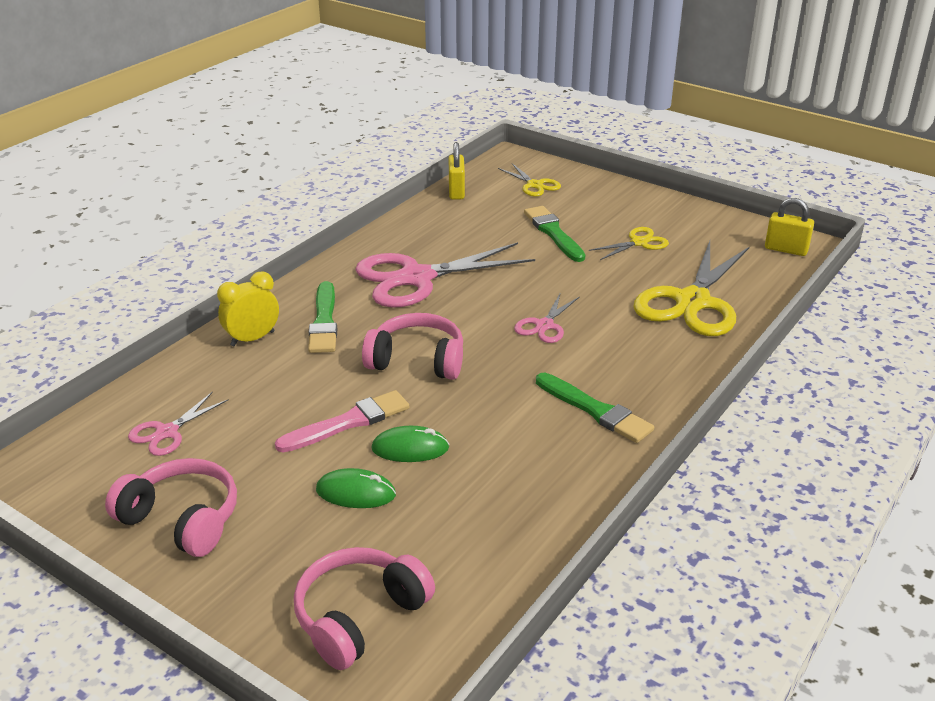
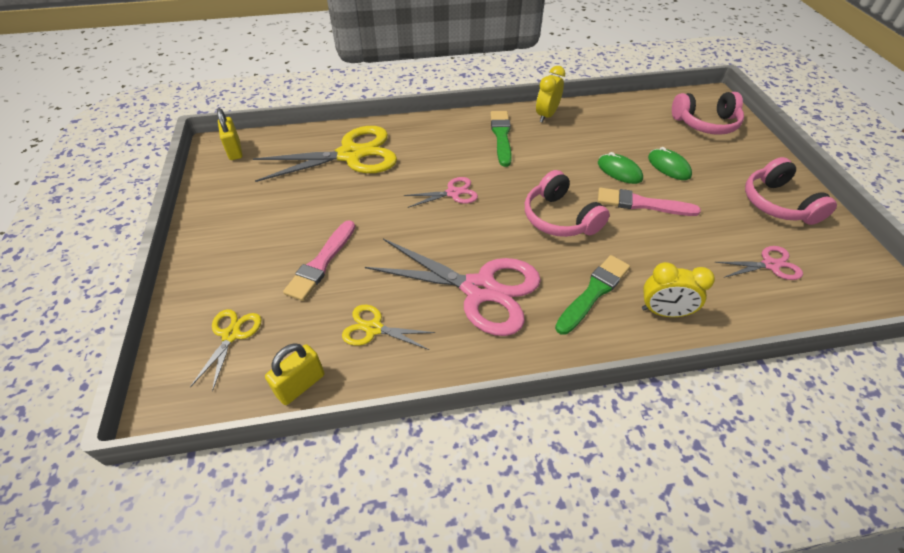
camera: 135 degrees left, 15 degrees up
green brush [524,206,585,262] -> pink brush [283,220,355,301]
yellow scissors [589,227,669,260] -> yellow scissors moved to [342,305,435,350]
none -> yellow clock [536,66,565,123]

